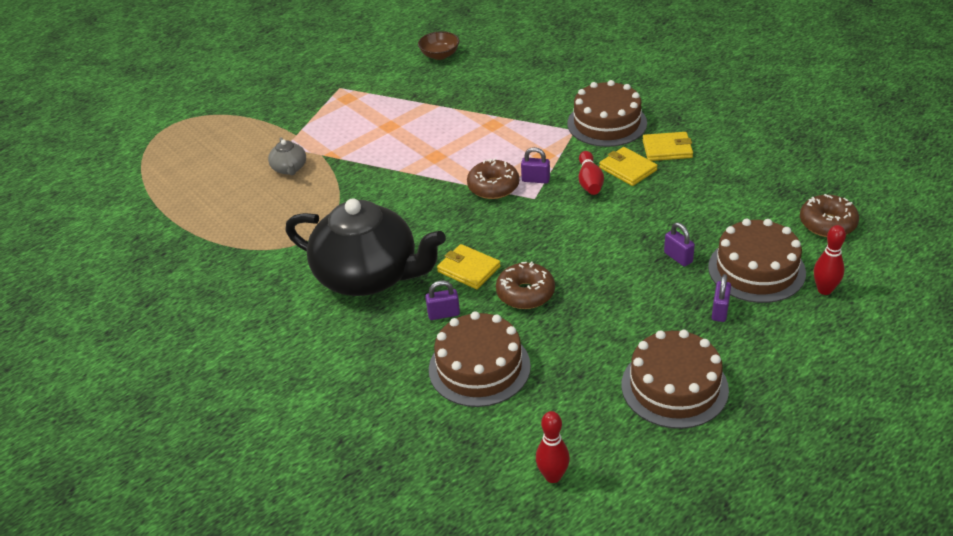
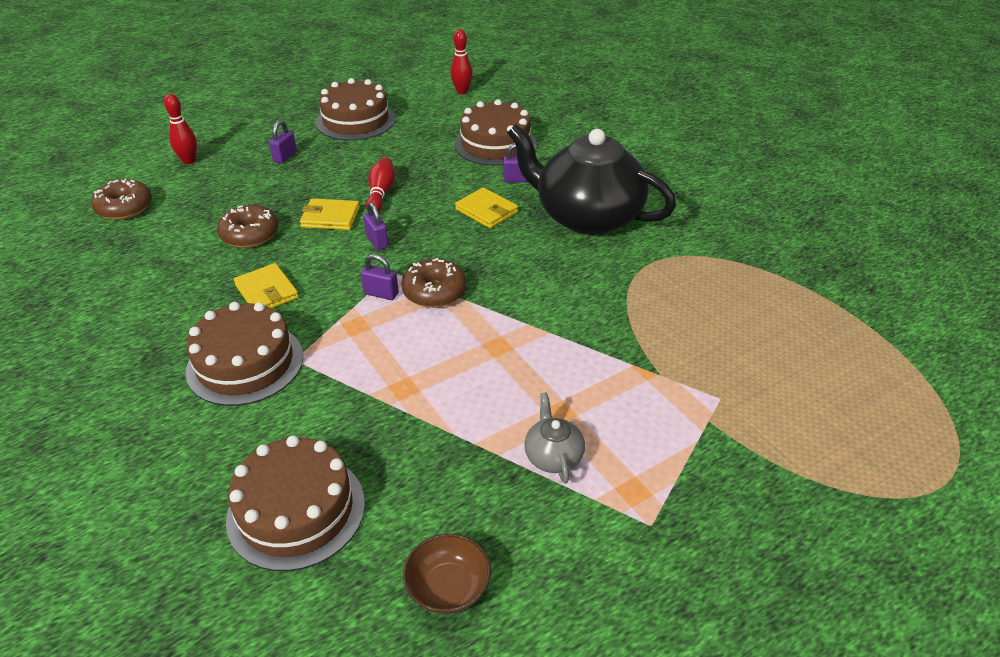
camera: 175 degrees left, 0 degrees up
grey teapot [268,137,306,175] -> grey teapot moved to [524,392,585,484]
brown donut [496,262,555,309] -> brown donut moved to [217,205,278,248]
red bowling pin [579,151,604,195] -> red bowling pin moved to [366,157,395,212]
yellow wallet [643,132,693,161] -> yellow wallet moved to [300,198,360,230]
purple padlock [664,222,695,267] -> purple padlock moved to [363,202,389,250]
brown cake [708,219,806,303] -> brown cake moved to [226,435,365,571]

